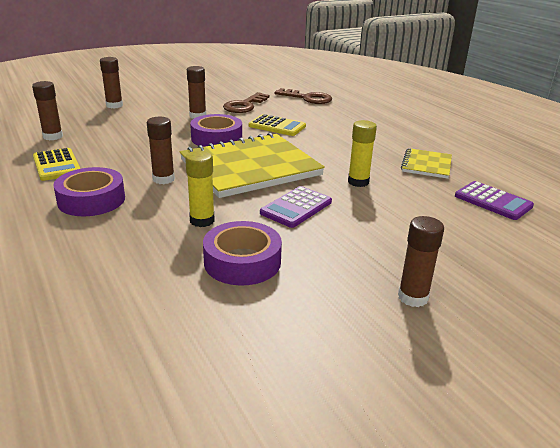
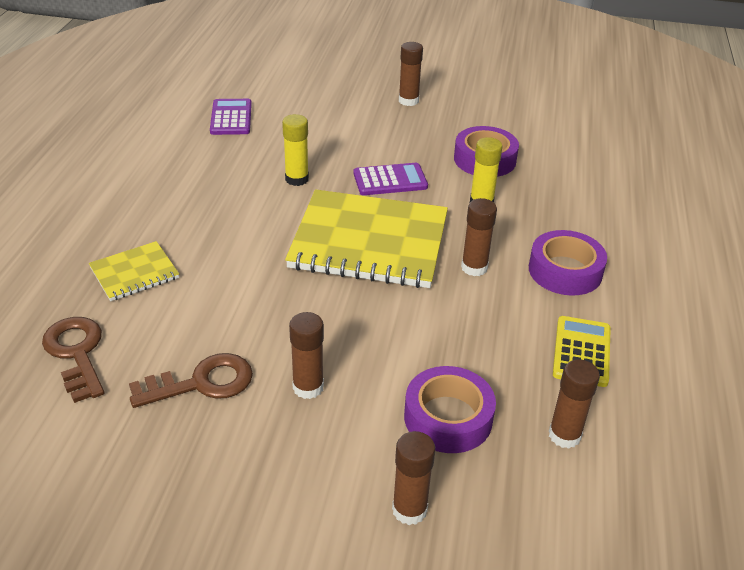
camera: 140 degrees left, 10 degrees up
purple tape [190,114,242,147] -> purple tape moved to [404,366,496,453]
yellow calculator [249,114,306,136] -> none
yellow notebook [401,148,452,179] -> yellow notebook moved to [89,241,179,301]

